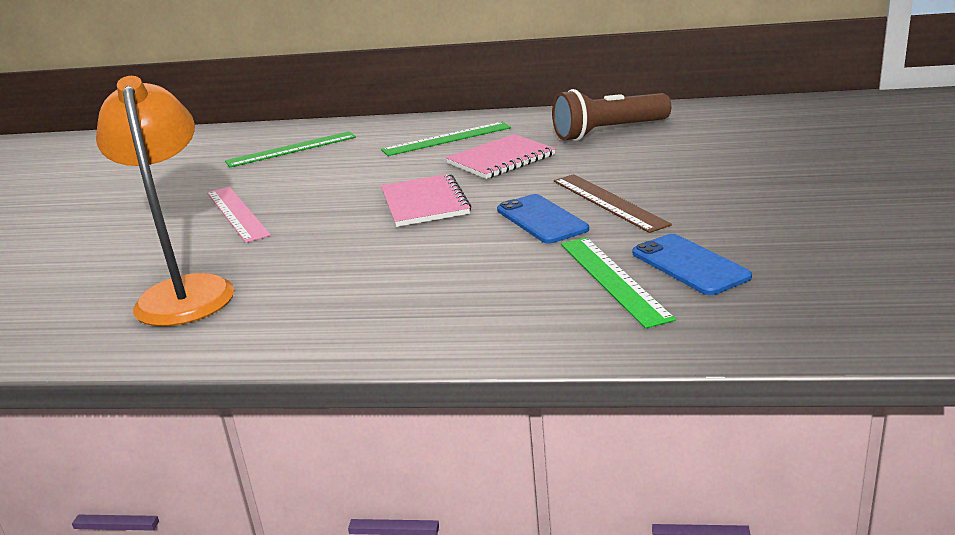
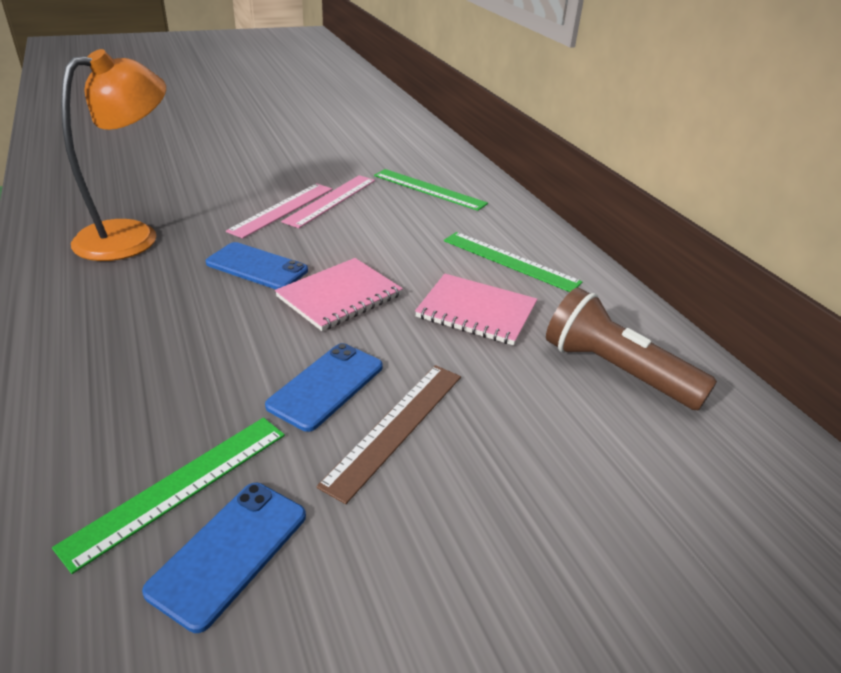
camera: 55 degrees right, 10 degrees up
none -> blue phone [206,242,308,289]
none -> pink ruler [281,175,375,228]

